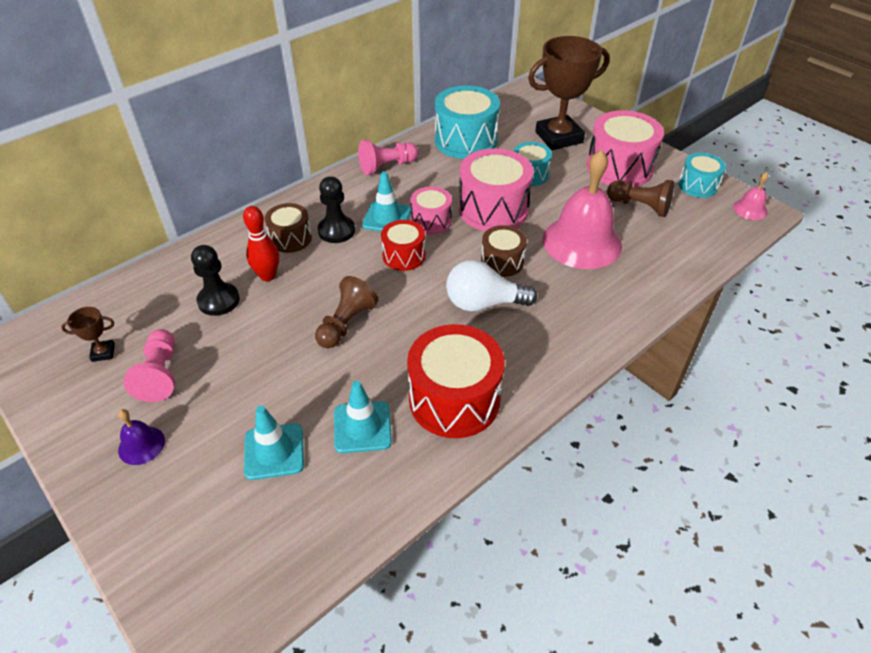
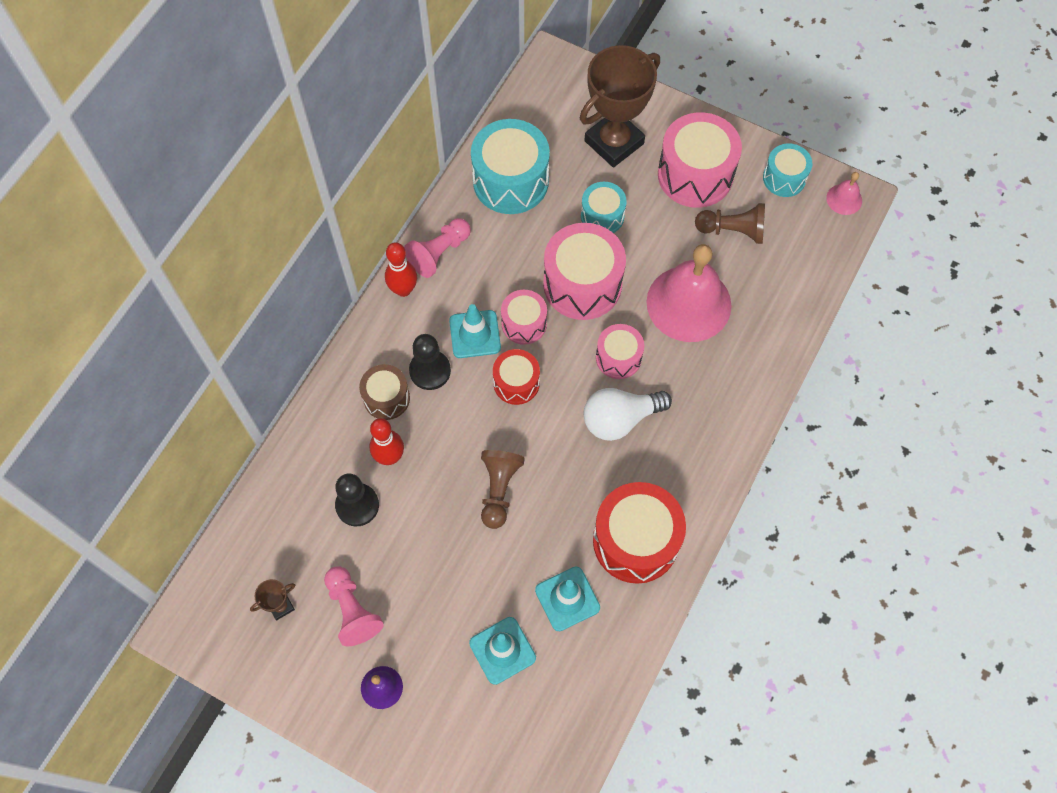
camera: 20 degrees left, 20 degrees up
brown drum [481,225,527,277] -> pink drum [596,324,644,379]
none -> red bowling pin [385,242,417,297]

